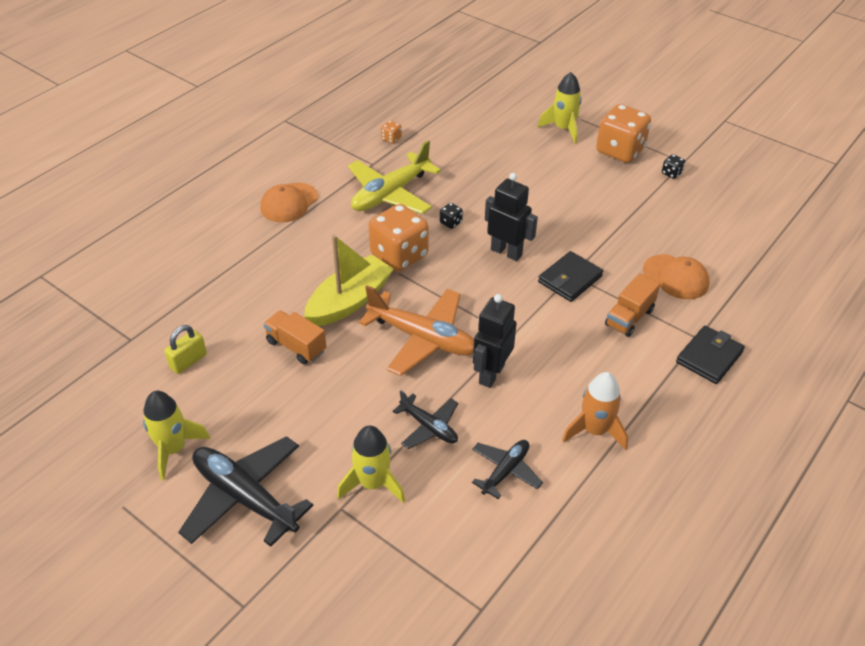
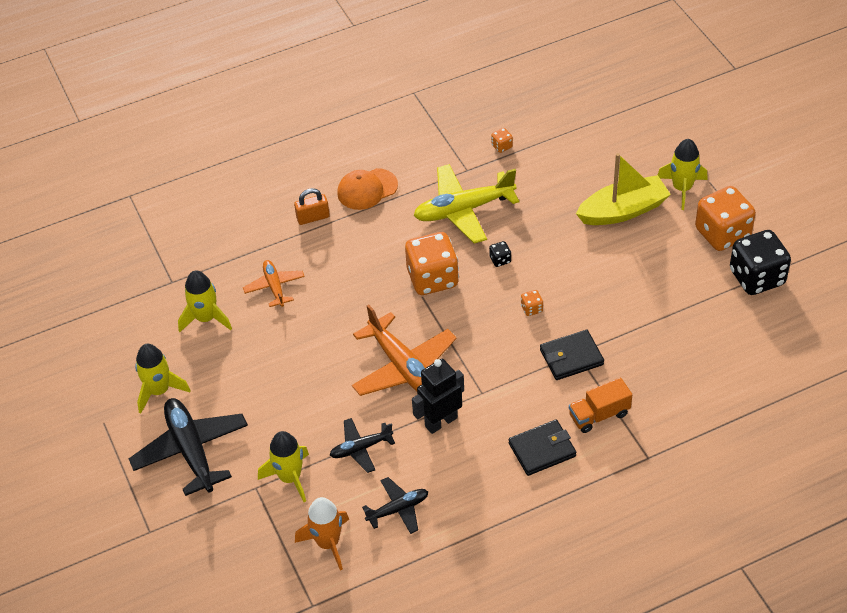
camera: 30 degrees right, 5 degrees up
yellow padlock [164,325,207,374] -> yellow rocket [178,270,232,332]
orange truck [263,310,326,364] -> none
yellow boat [304,234,394,326] -> yellow boat moved to [576,153,671,225]
black plane [393,390,458,449] -> black plane turned 90 degrees clockwise [330,418,395,473]
black robot [485,173,538,261] -> orange dice [521,290,543,316]
orange rocket [562,372,628,450] -> orange rocket moved to [295,497,349,570]
orange cap [643,254,710,300] -> none
black dice [662,154,685,179] -> black dice [730,230,791,295], size x2.47
black wallet [676,325,745,384] -> black wallet moved to [508,420,576,476]
none -> orange plane [243,260,305,307]
none -> orange padlock [294,188,330,225]

